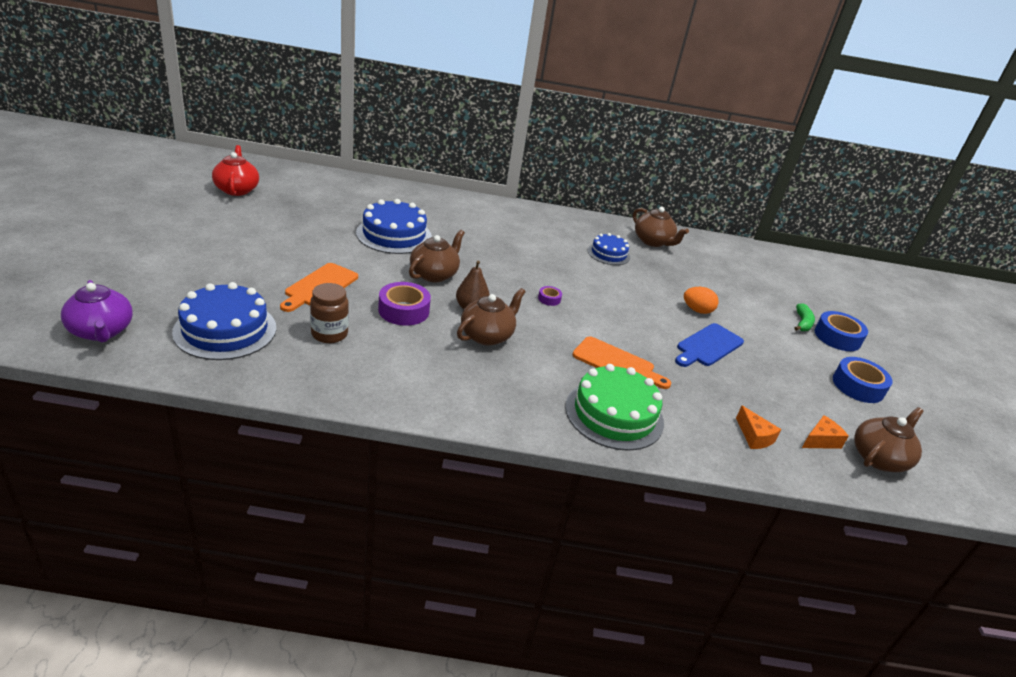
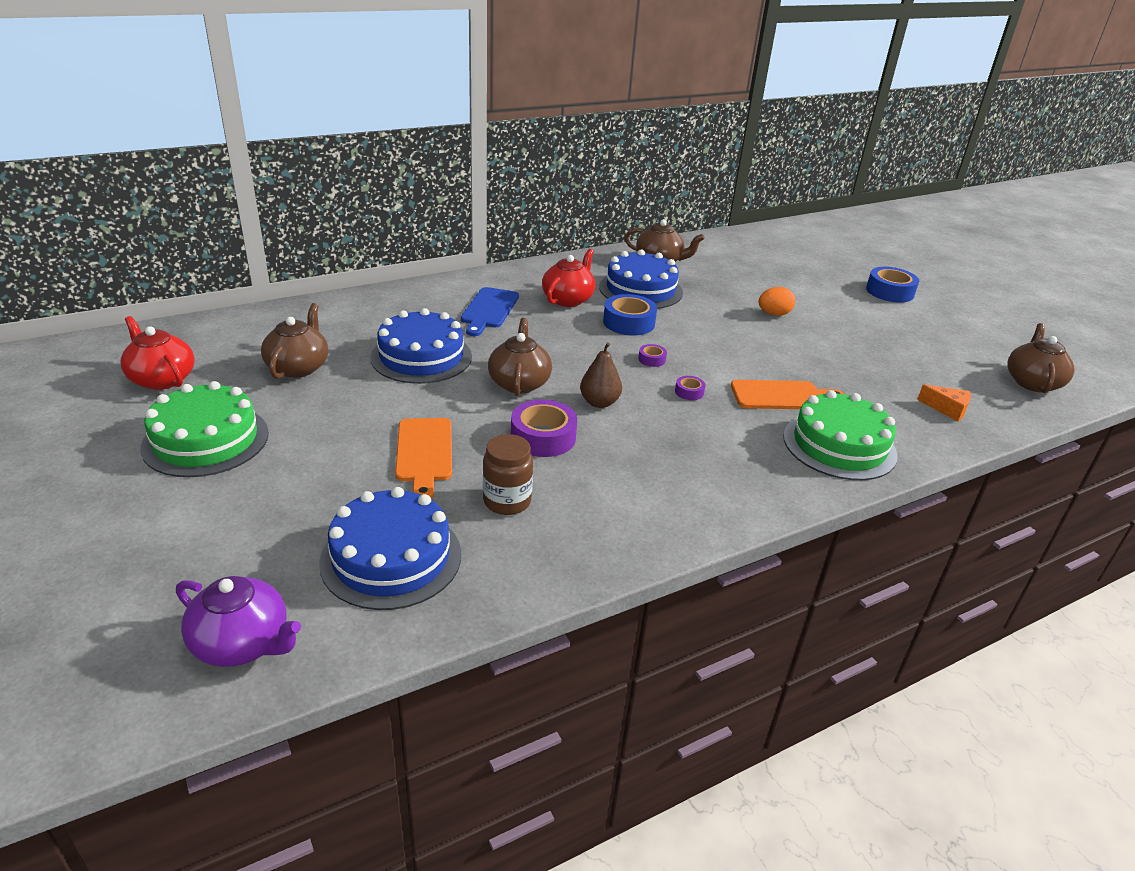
camera: 30 degrees left, 0 degrees up
brown teapot [457,288,526,346] -> brown teapot moved to [261,303,328,379]
blue cake [588,233,630,265] -> blue cake [599,249,683,309], size x1.65
blue cutting board [675,323,744,367] -> blue cutting board moved to [461,287,519,336]
green banana [794,303,815,331] -> none
orange cheese [802,415,849,449] -> none
blue tape [833,357,893,403] -> blue tape moved to [603,294,657,335]
none -> green cake [140,381,269,477]
none -> red teapot [542,249,596,307]
none -> purple tape [675,376,706,400]

